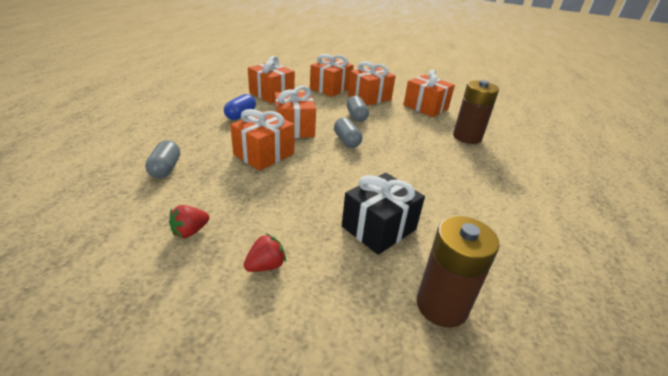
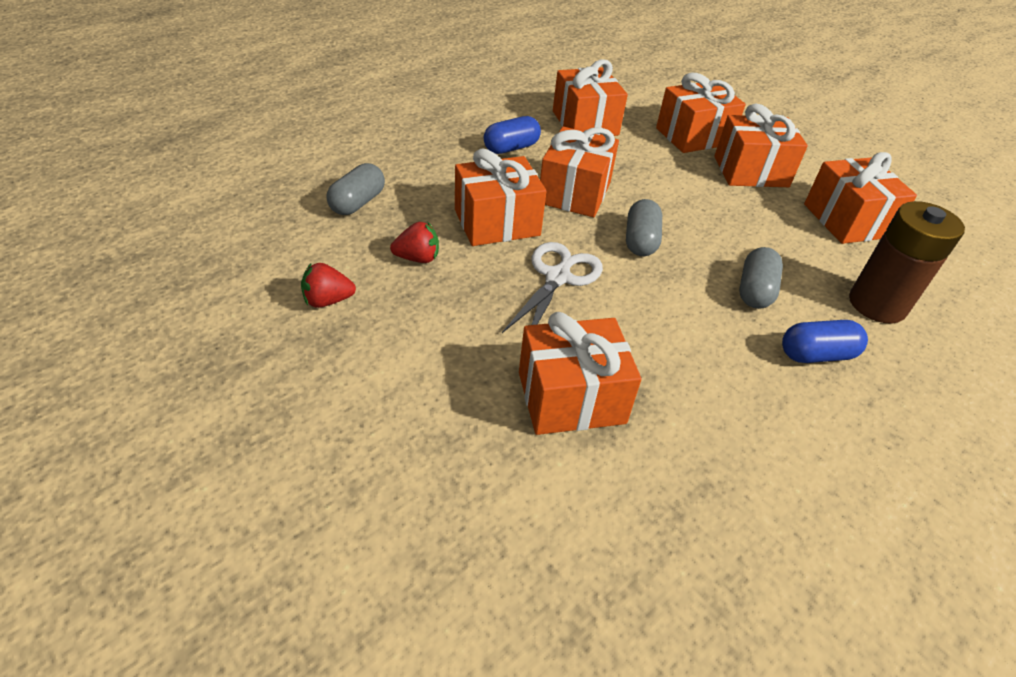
camera: 30 degrees right, 10 degrees up
red strawberry [244,234,286,272] -> red strawberry moved to [390,222,439,263]
black gift [342,173,425,255] -> orange gift [519,312,642,435]
grey capsule [347,96,369,122] -> grey capsule moved to [739,247,783,309]
brown battery [417,216,500,328] -> none
none -> white scissors [502,242,603,333]
none -> blue capsule [782,320,868,363]

